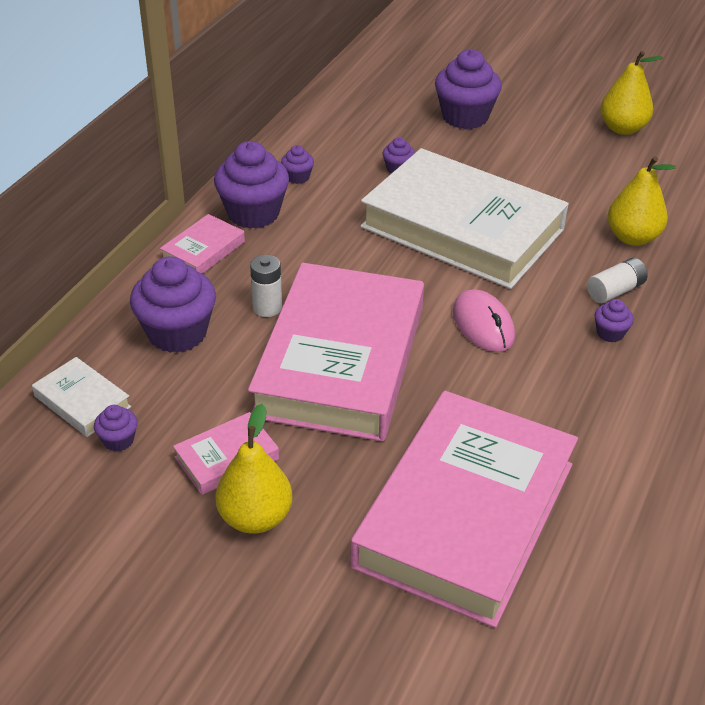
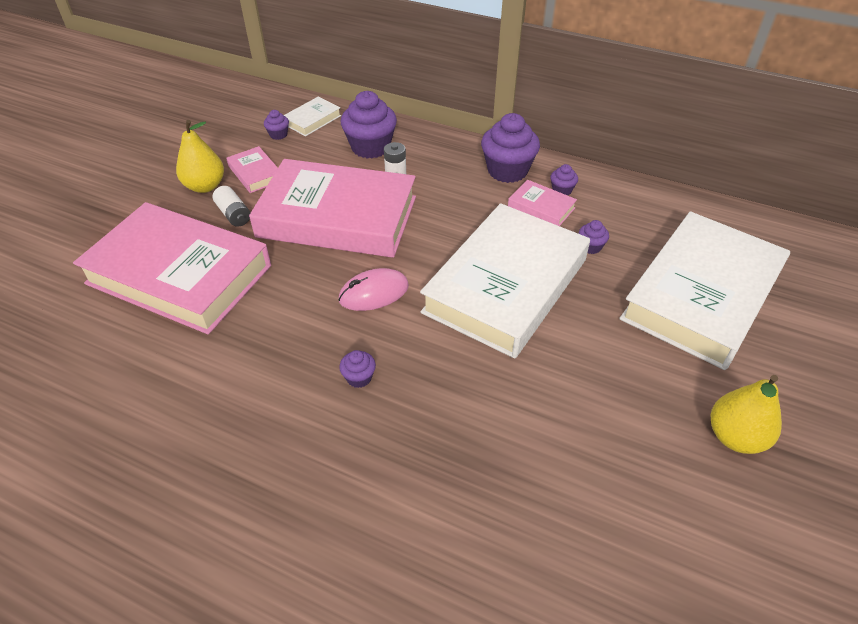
camera: 90 degrees right, 5 degrees up
pink book [160,214,245,274] -> pink book moved to [508,180,577,226]
purple cupcake [435,49,502,129] -> white book [619,211,790,370]
white battery [587,258,648,303] -> white battery moved to [213,186,250,227]
yellow pear [608,156,676,246] -> none

